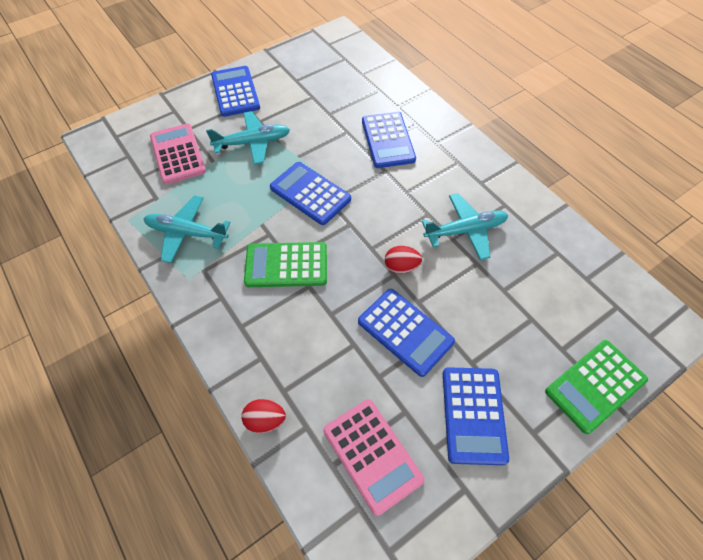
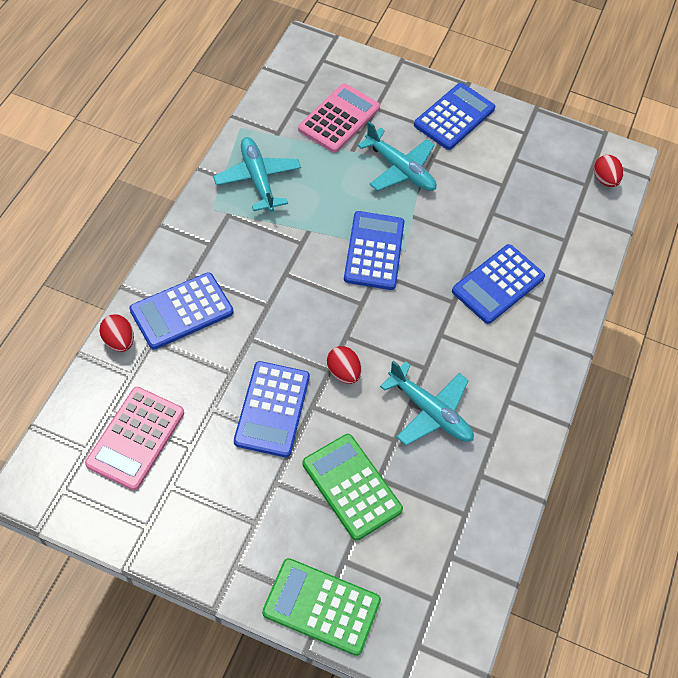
camera: 50 degrees right, 0 degrees up
green calculator [244,242,327,287] -> green calculator moved to [302,434,403,541]
blue calculator [443,367,509,465] -> blue calculator moved to [130,272,233,350]
none -> red egg [594,155,623,187]

